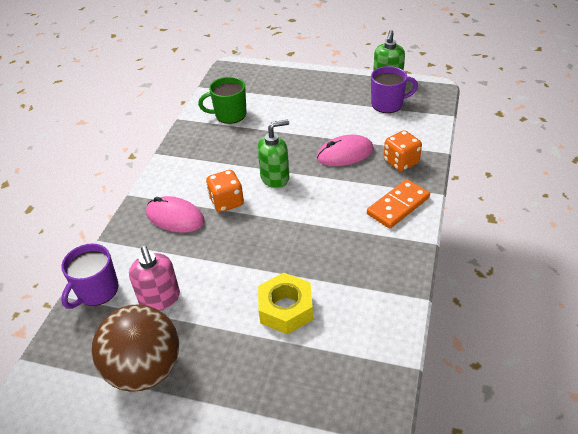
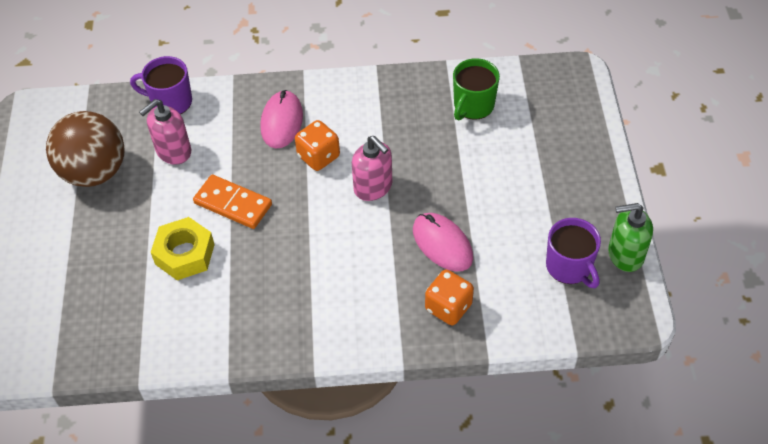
camera: 70 degrees right, 10 degrees up
green mug [198,77,247,124] -> green mug turned 120 degrees counterclockwise [453,58,500,120]
green soap dispenser [257,120,289,188] -> pink soap dispenser [352,136,392,201]
orange domino [367,179,430,229] -> orange domino moved to [193,175,272,229]

